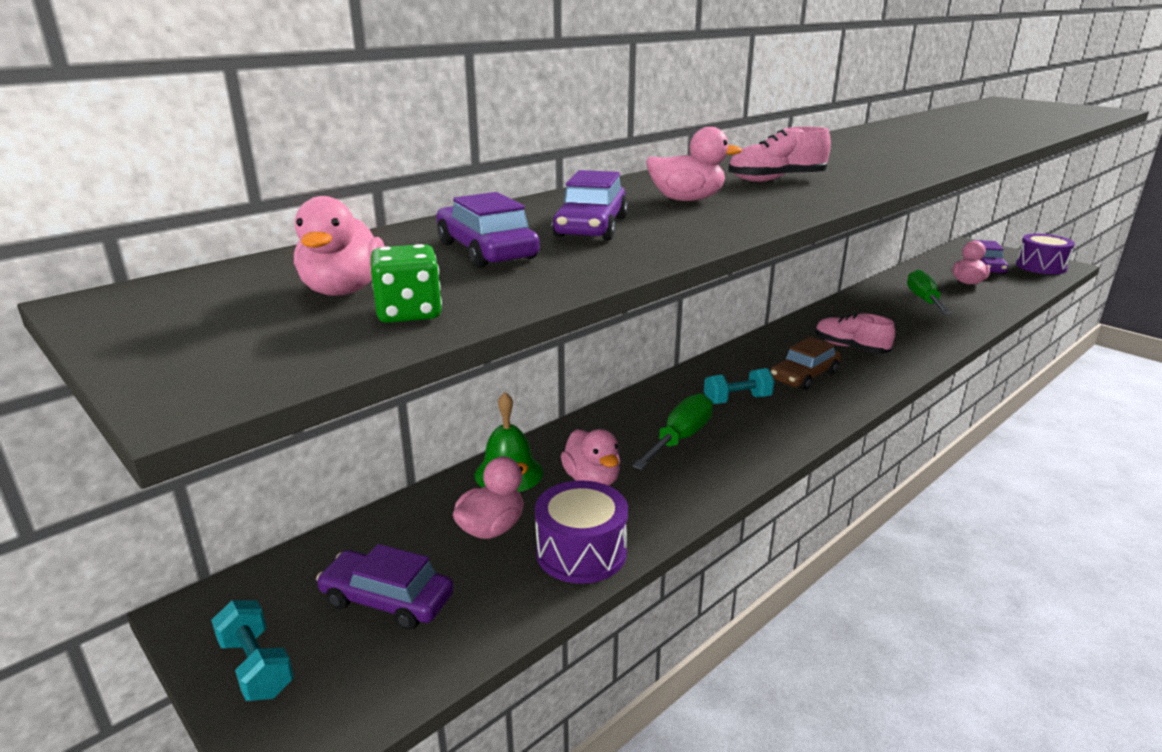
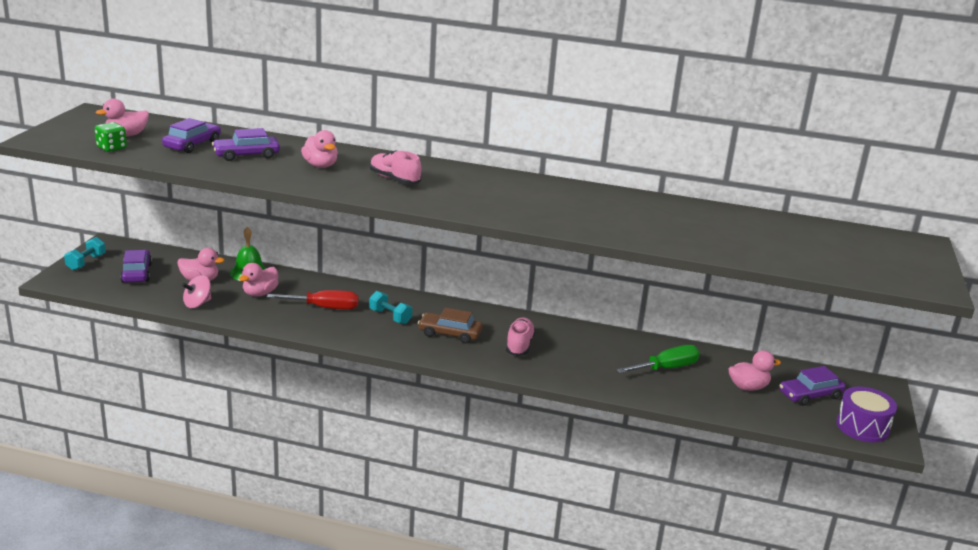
camera: 55 degrees right, 0 degrees up
purple drum [535,480,628,584] -> pink spinning top [182,275,211,308]
green screwdriver [632,393,713,470] -> red screwdriver [267,290,358,310]

